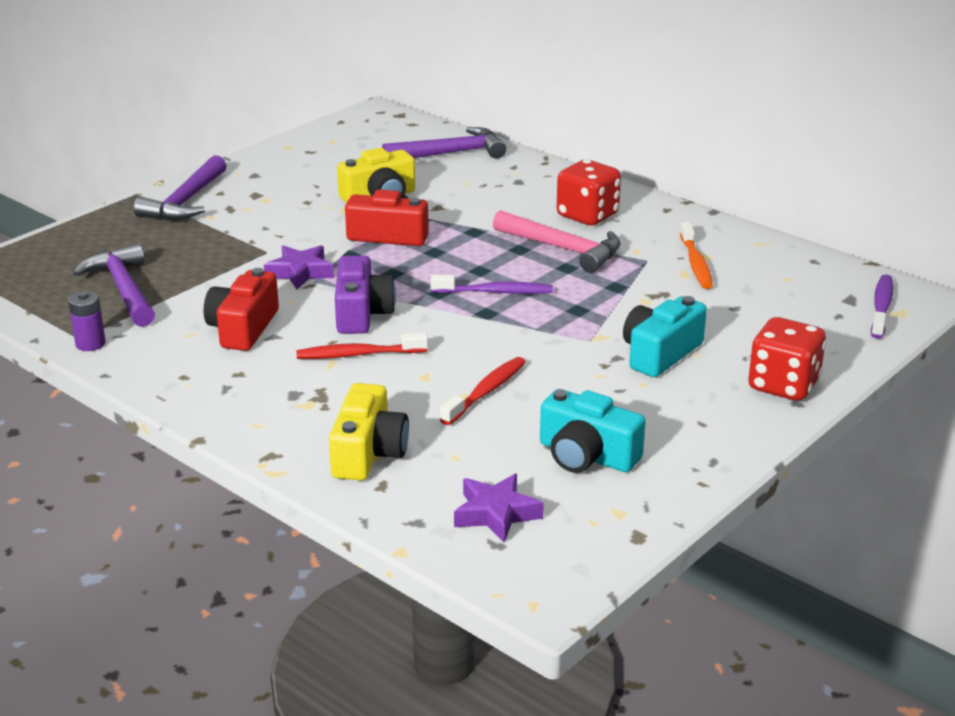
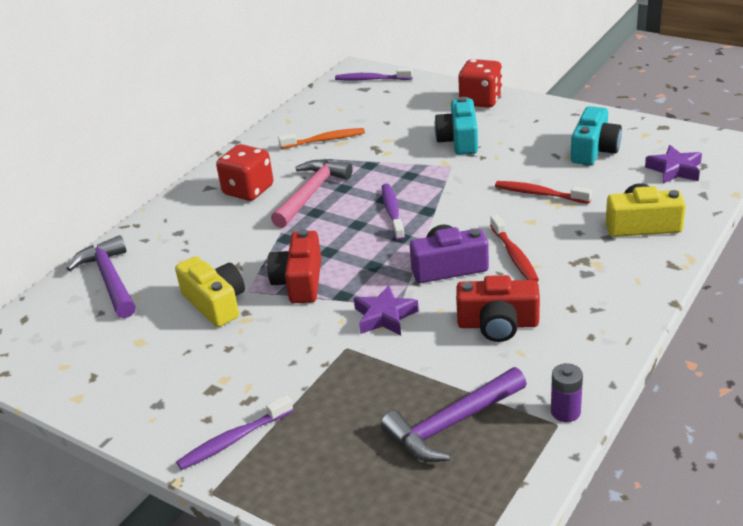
camera: 95 degrees left, 5 degrees up
purple hammer [134,155,227,220] -> purple toothbrush [176,395,293,470]
turquoise camera [623,296,707,377] -> turquoise camera turned 60 degrees clockwise [434,97,478,155]

